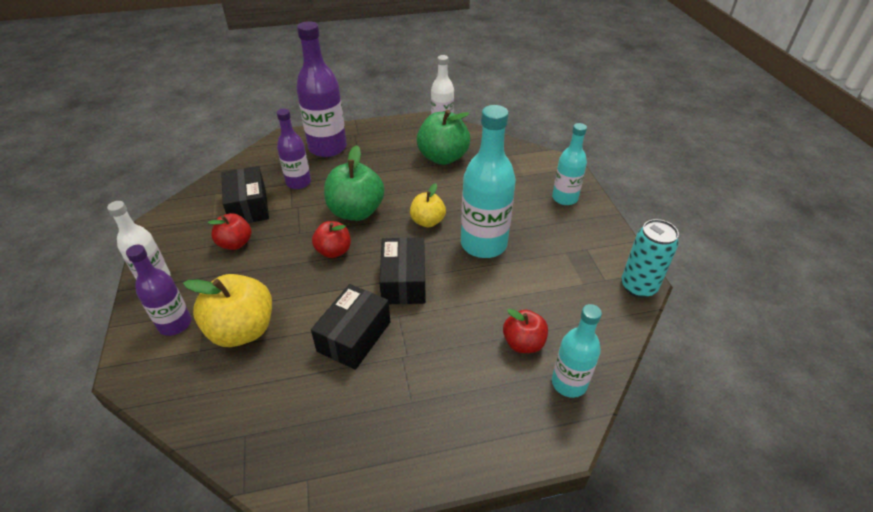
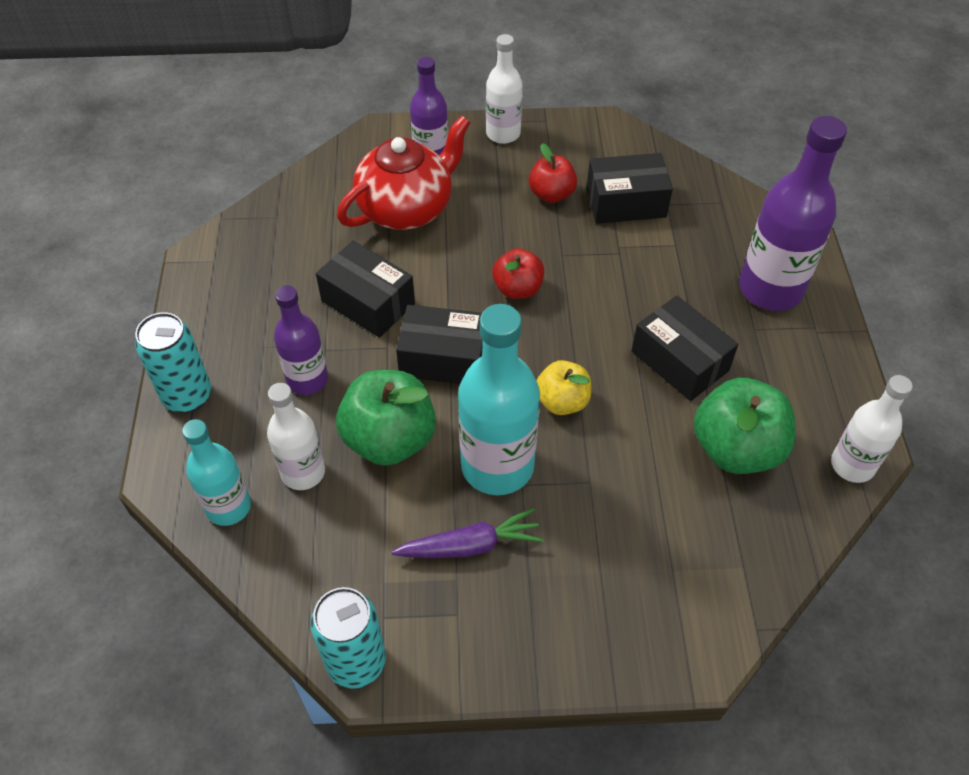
camera: 100 degrees right, 10 degrees up
yellow apple [183,274,272,347] -> red teapot [337,115,471,230]
purple bottle [277,109,311,189] -> purple bottle moved to [274,285,328,395]
green apple [324,145,384,221] -> green apple moved to [336,370,436,466]
red apple [503,309,548,353] -> white bottle [267,383,325,490]
turquoise bottle [552,123,587,205] -> none
none -> turquoise can [135,312,211,413]
none -> purple carrot [391,508,544,558]
none -> black box [632,296,738,401]

